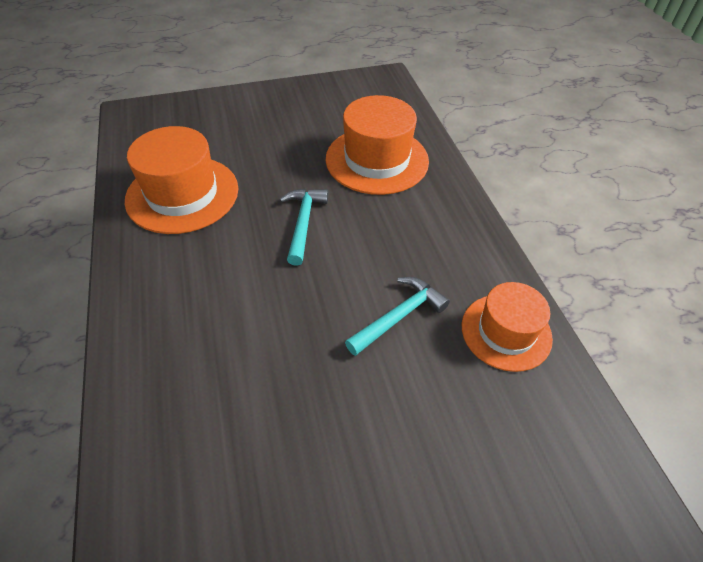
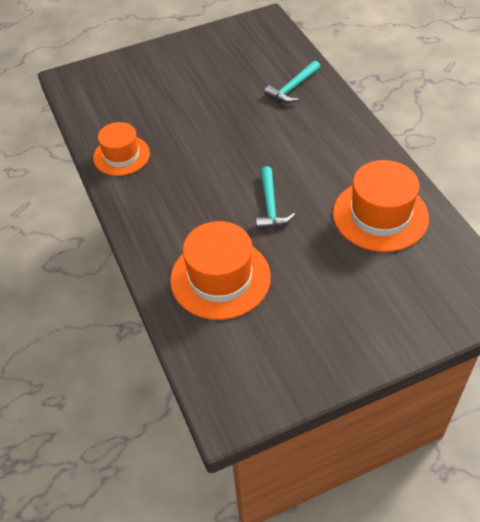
camera: 175 degrees right, 0 degrees up
turquoise hammer [345,277,450,356] -> turquoise hammer moved to [264,60,320,103]

